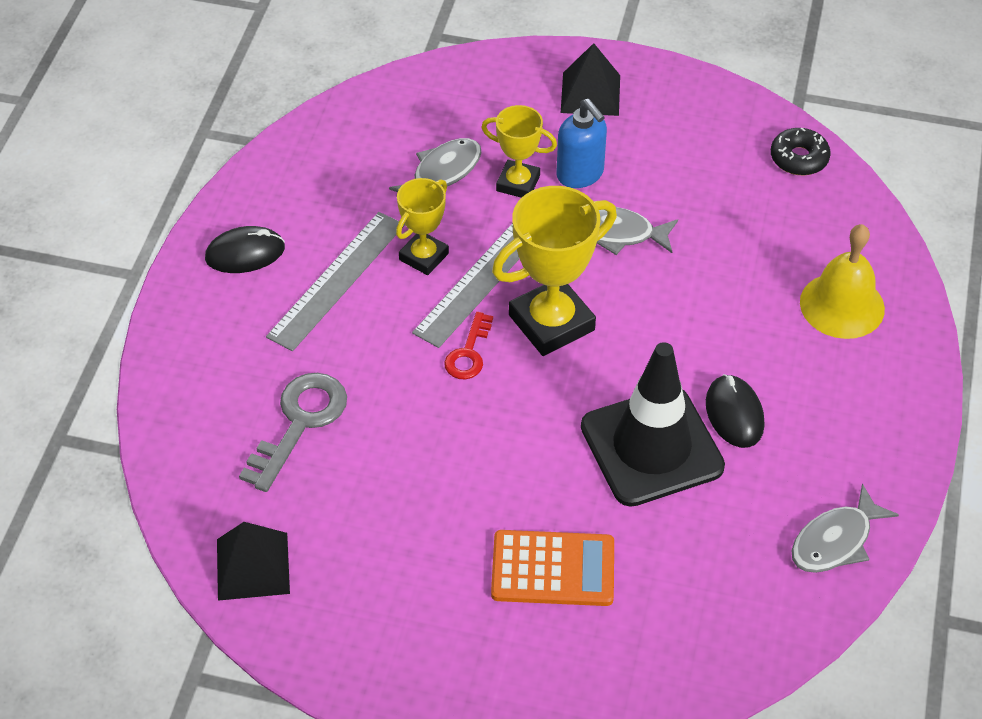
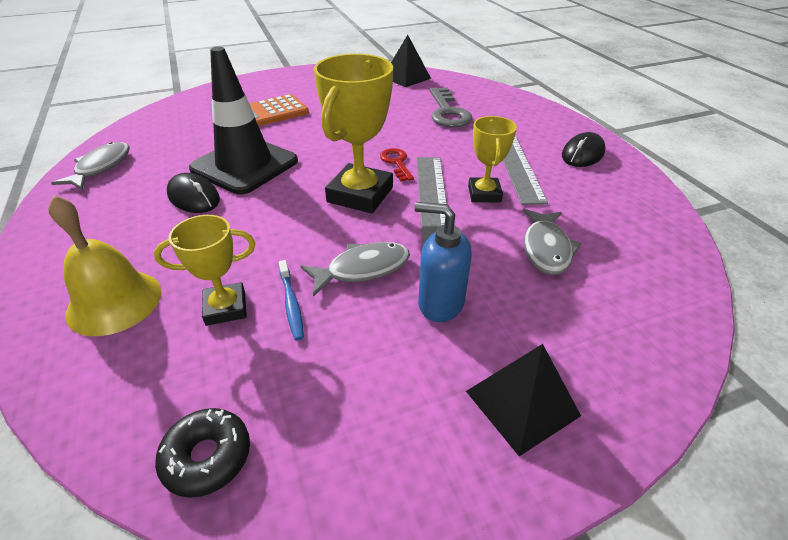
camera: 145 degrees right, 10 degrees down
yellow trophy [481,105,557,198] -> yellow trophy moved to [154,215,255,326]
none -> blue toothbrush [279,260,304,341]

